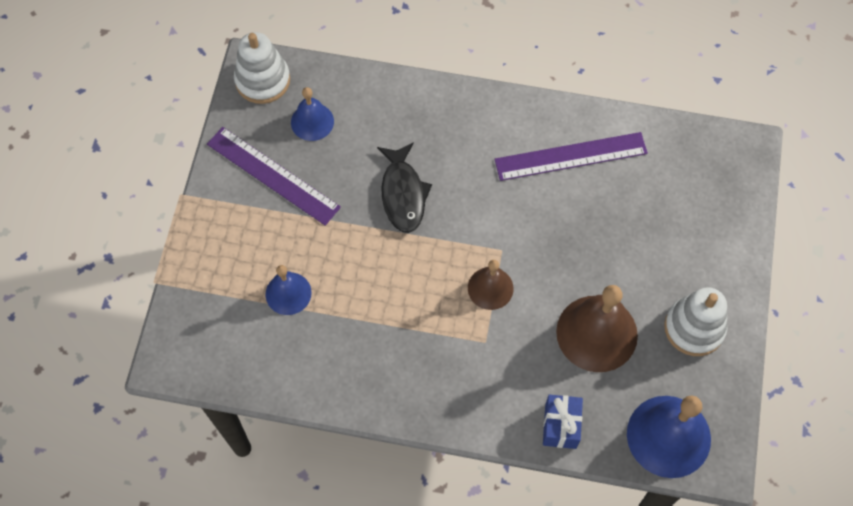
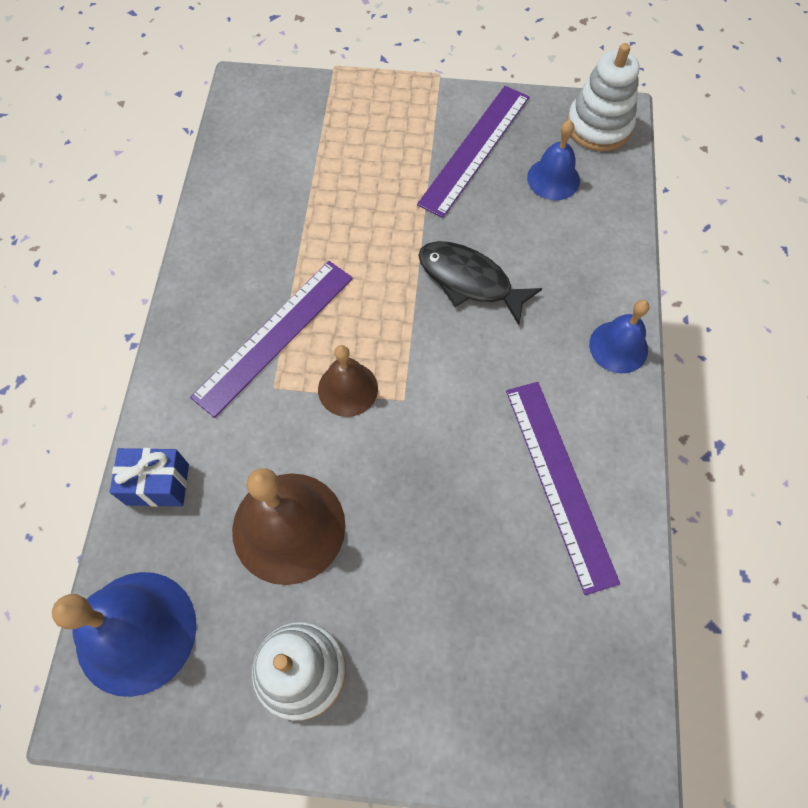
camera: 85 degrees right, 0 degrees up
blue bell [265,265,311,315] -> blue bell moved to [589,300,649,374]
black fish [377,142,432,233] -> black fish turned 45 degrees clockwise [418,241,542,325]
none -> purple ruler [190,261,353,418]

